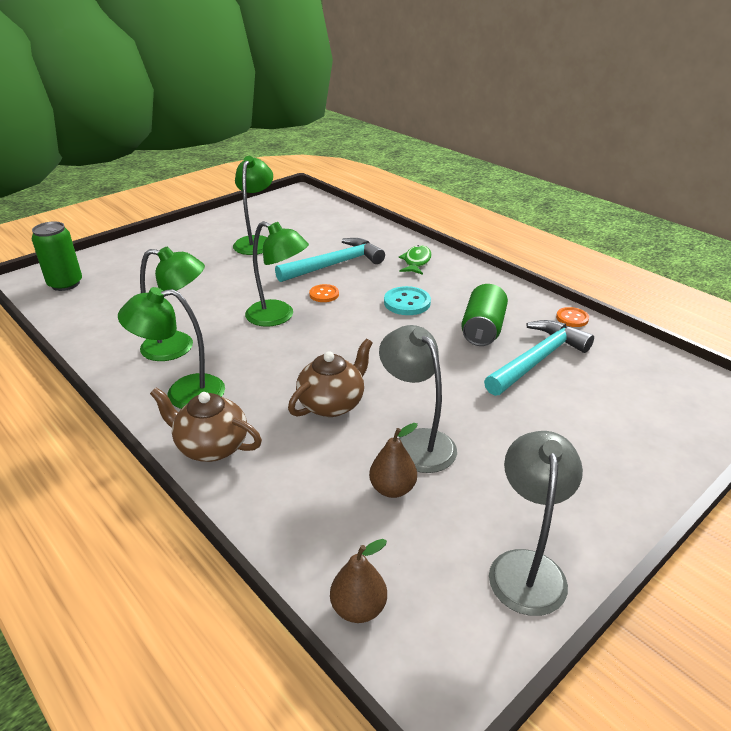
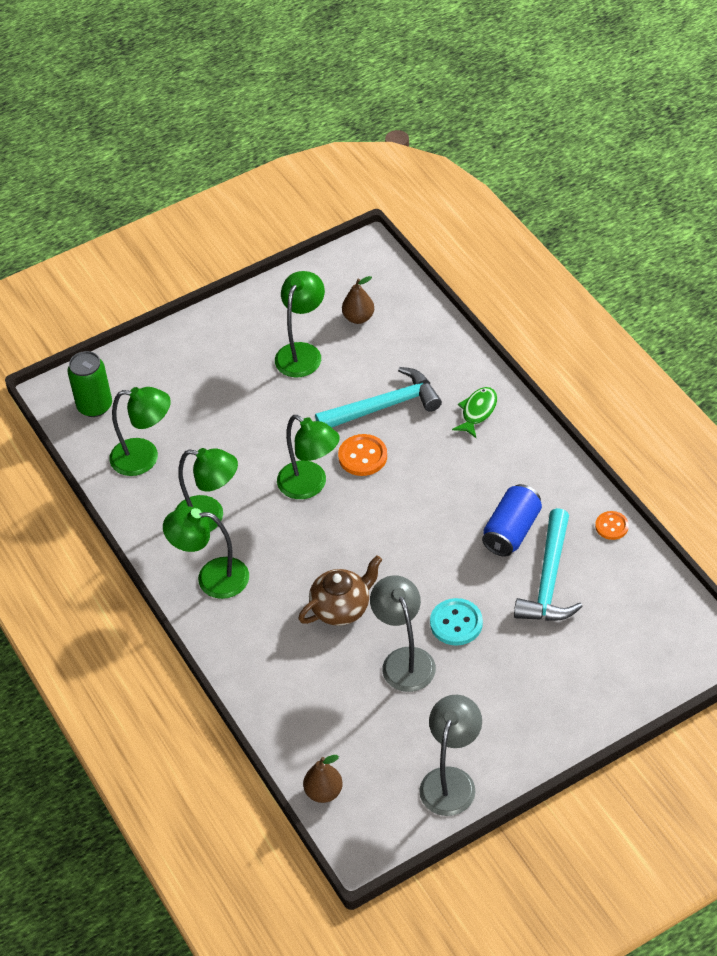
camera: 15 degrees right, 15 degrees up
brown teapot [150,388,262,462] -> none
orange button [309,284,339,302] -> orange button [338,434,387,476], size x1.54
brown pear [369,423,418,498] -> brown pear moved to [342,276,374,324]
turquoise button [384,286,431,315] -> turquoise button moved to [430,598,483,646]
green can [461,284,508,346] -> blue can [482,484,542,557]
turquoise hammer [484,320,594,396] -> turquoise hammer turned 135 degrees clockwise [514,508,583,621]
none -> green lamp [109,387,171,476]

